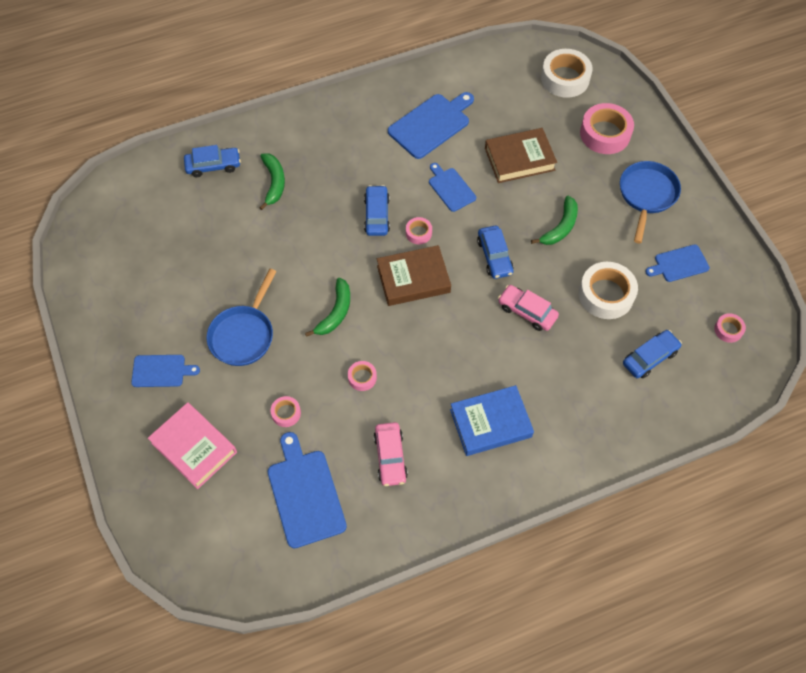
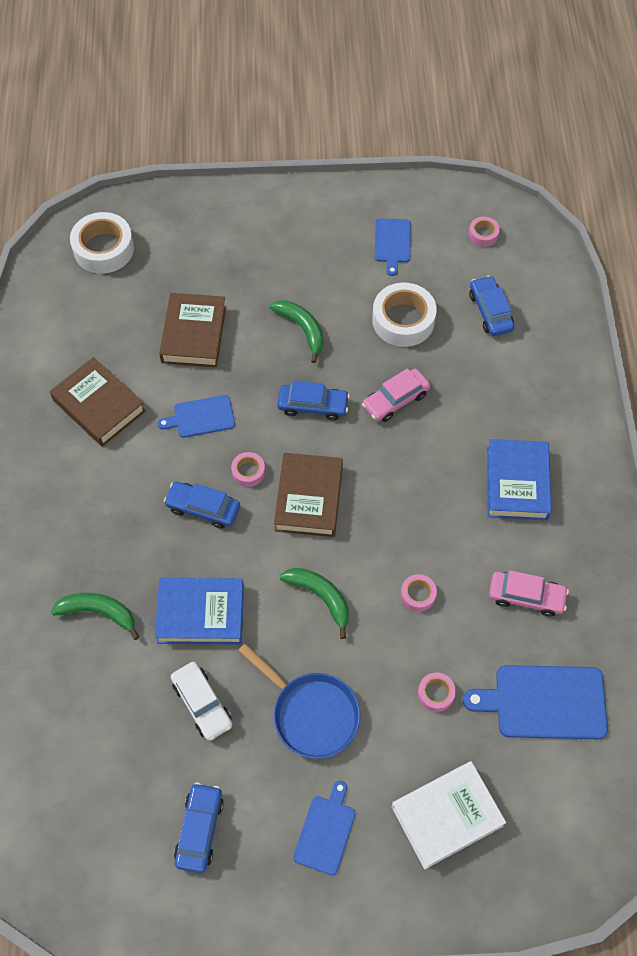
camera: 70 degrees left, 0 degrees up
pink book [148,402,237,489] -> white book [392,761,506,869]
blue car [184,145,241,177] -> blue car moved to [174,783,224,873]
blue cutting board [388,92,474,159] -> brown book [50,357,146,447]
pink tape [580,103,634,154] -> none
blue pan [620,161,681,243] -> none
none -> blue book [155,578,244,644]
none -> white car [171,662,232,741]

